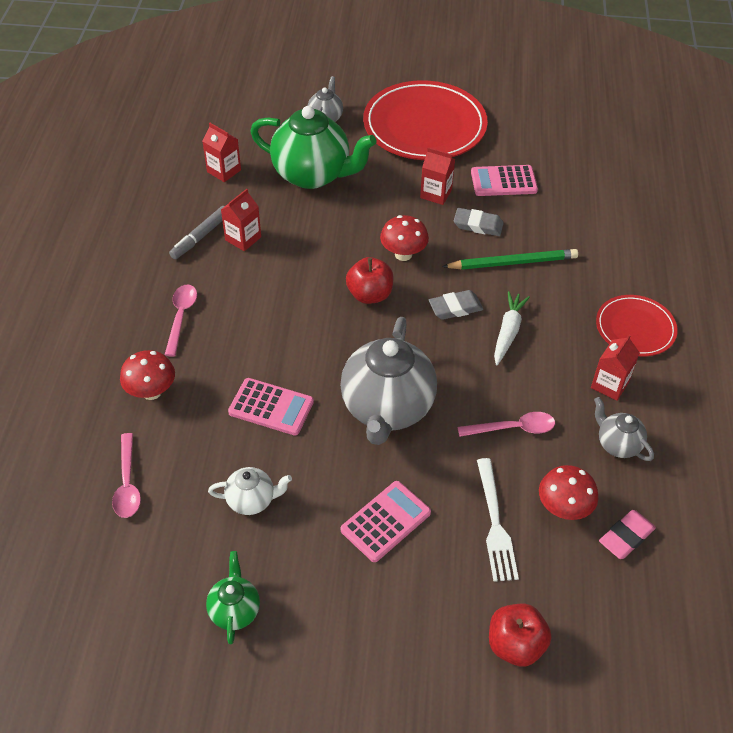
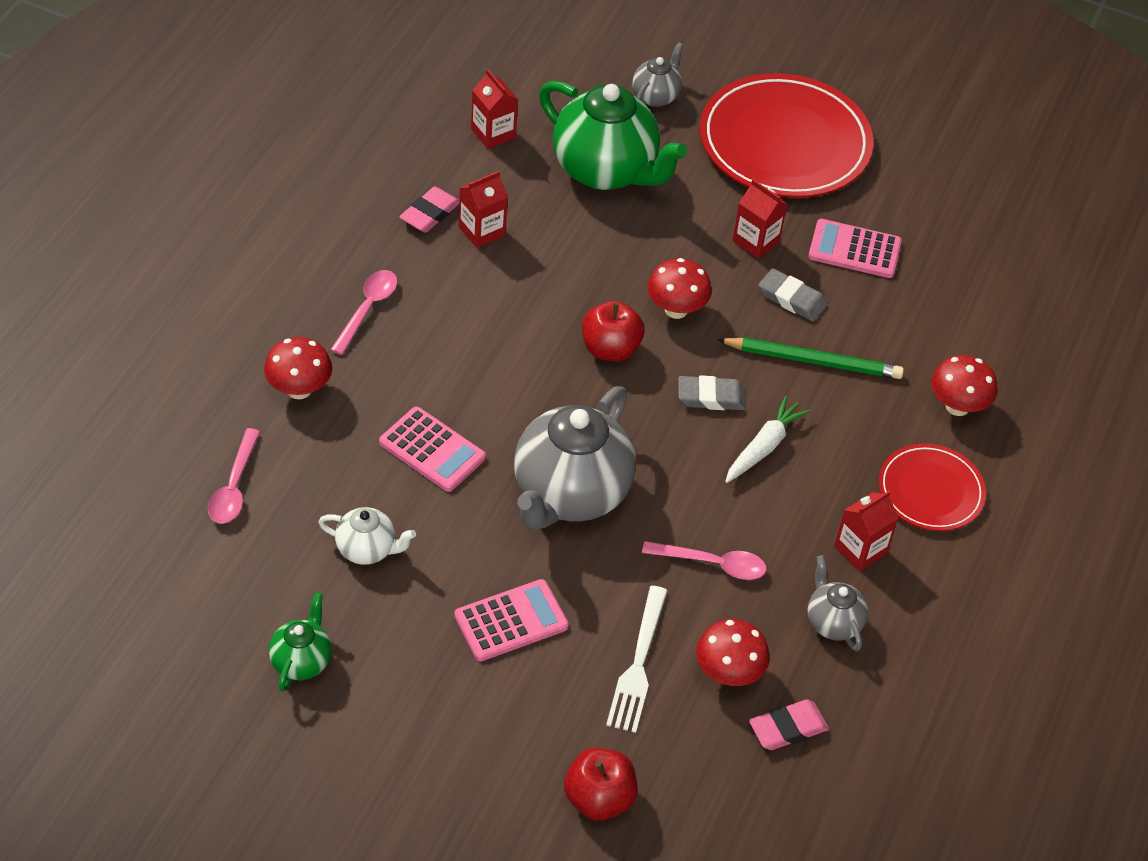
camera: 15 degrees right, 0 degrees up
grey marker [169,206,225,259] -> pink eraser [399,187,459,233]
none -> red mushroom [931,355,997,416]

